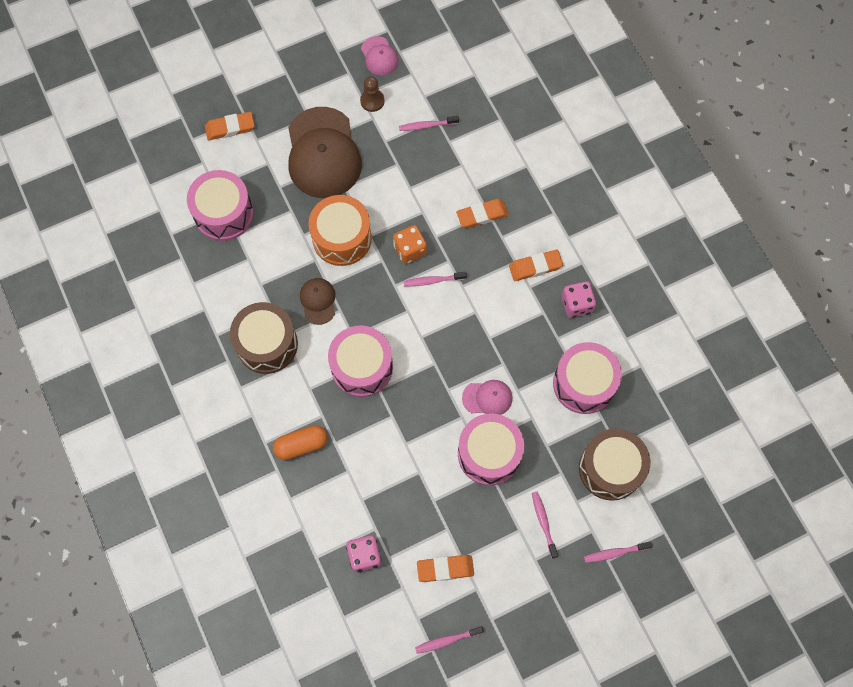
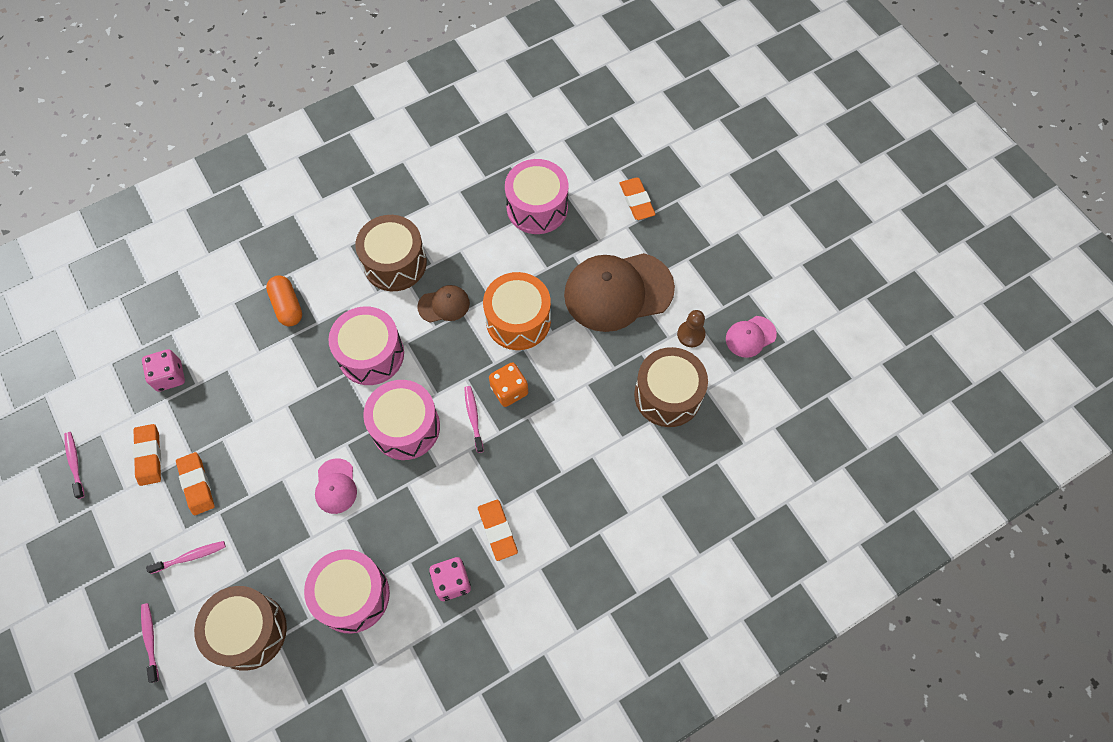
camera: 85 degrees right, 5 degrees down
pink toothbrush [399,116,459,131] -> brown drum [634,347,708,427]
orange eraser [456,199,509,228] -> orange eraser moved to [176,452,215,515]
pink drum [458,413,524,485] -> pink drum moved to [363,380,440,460]

